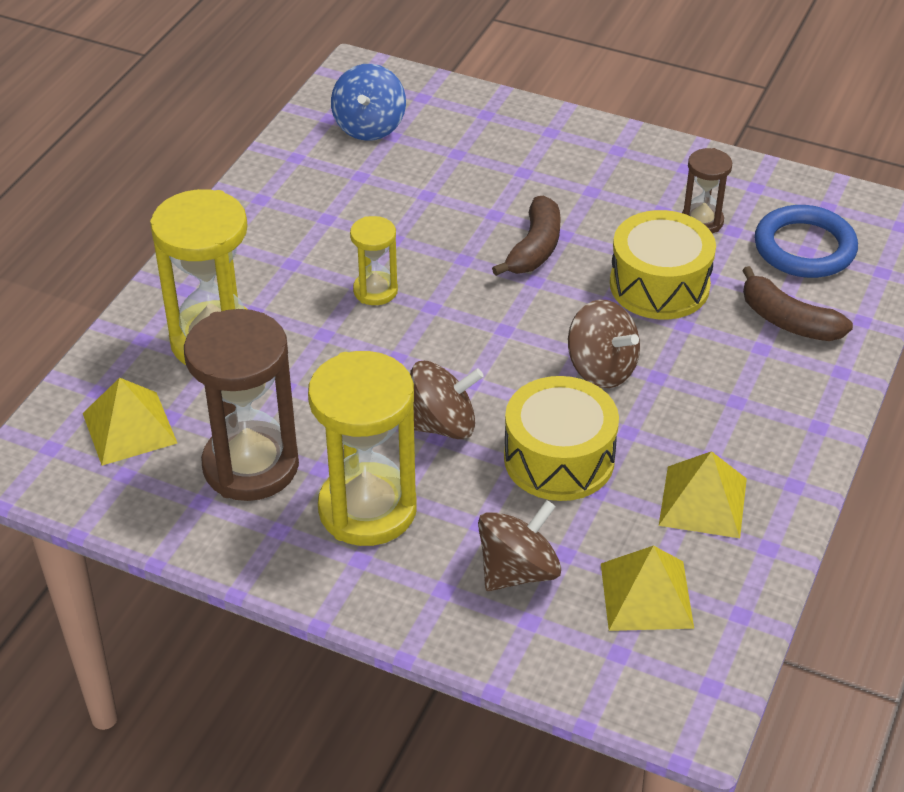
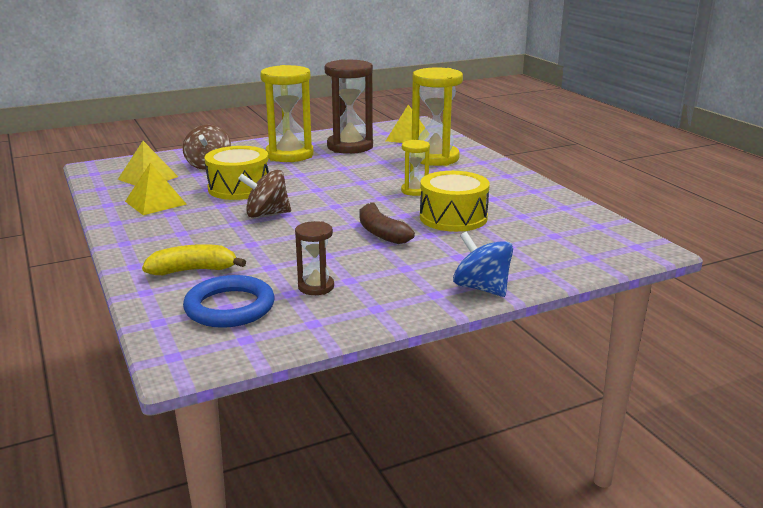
camera: 130 degrees right, 20 degrees down
blue spinning top [331,64,406,141] -> blue spinning top moved to [453,232,513,297]
brown spinning top [410,361,484,439] -> none
yellow drum [610,210,716,320] -> yellow drum moved to [420,171,490,232]
brown banana [742,266,853,341] -> yellow banana [142,244,246,275]

